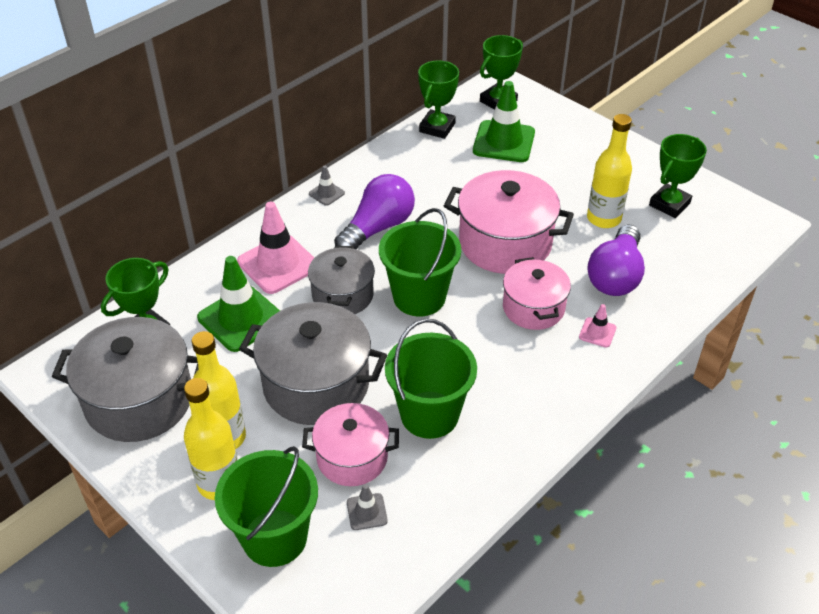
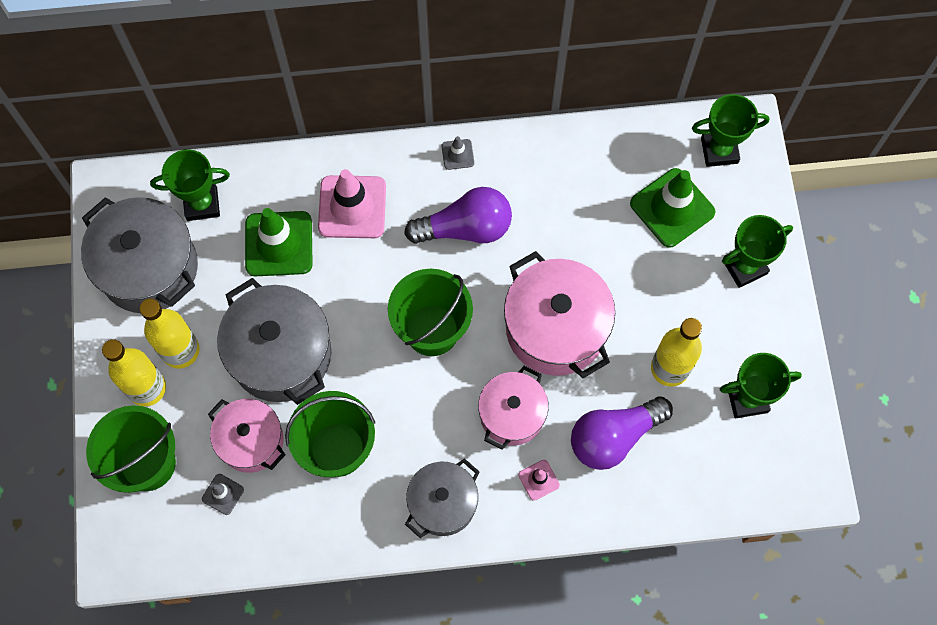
camera: 40 degrees right, 25 degrees up
grey pot [308,246,375,314] -> grey pot moved to [405,458,480,538]
green trophy [418,60,459,139] -> green trophy moved to [722,215,793,288]

